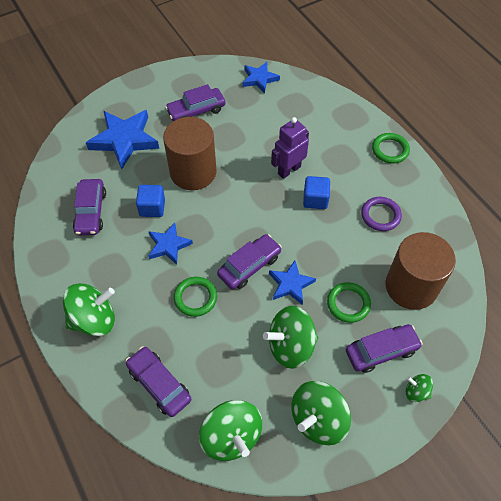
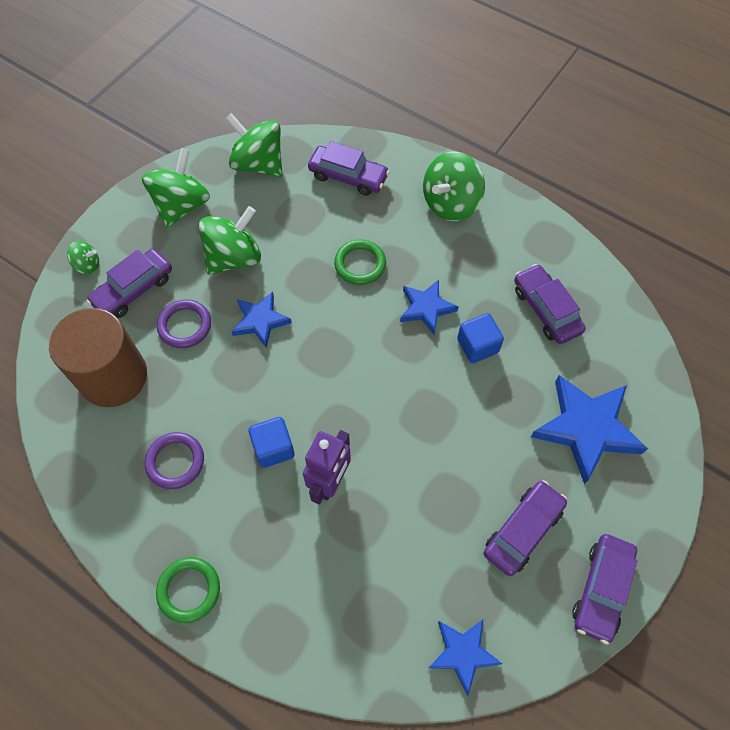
camera: 155 degrees right, 5 degrees up
brown cylinder [163,117,217,190] -> none
purple car [217,234,282,290] -> purple car moved to [572,534,637,645]
green ring [327,282,371,323] -> purple ring [157,299,211,348]

